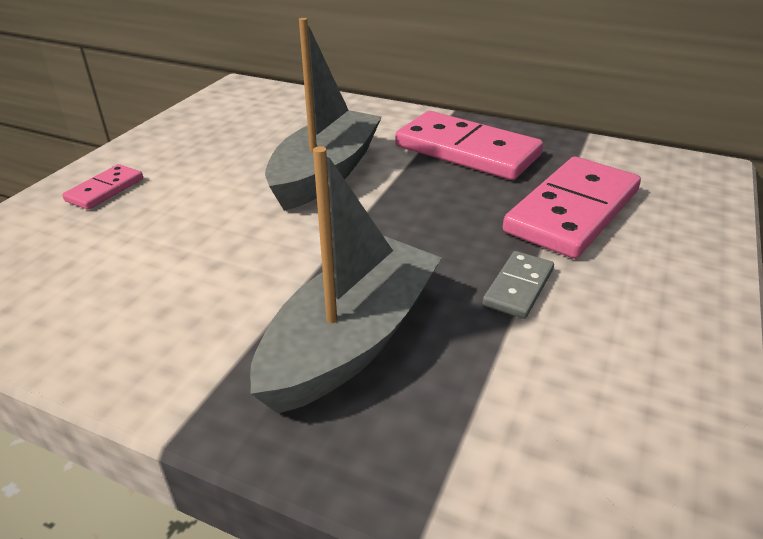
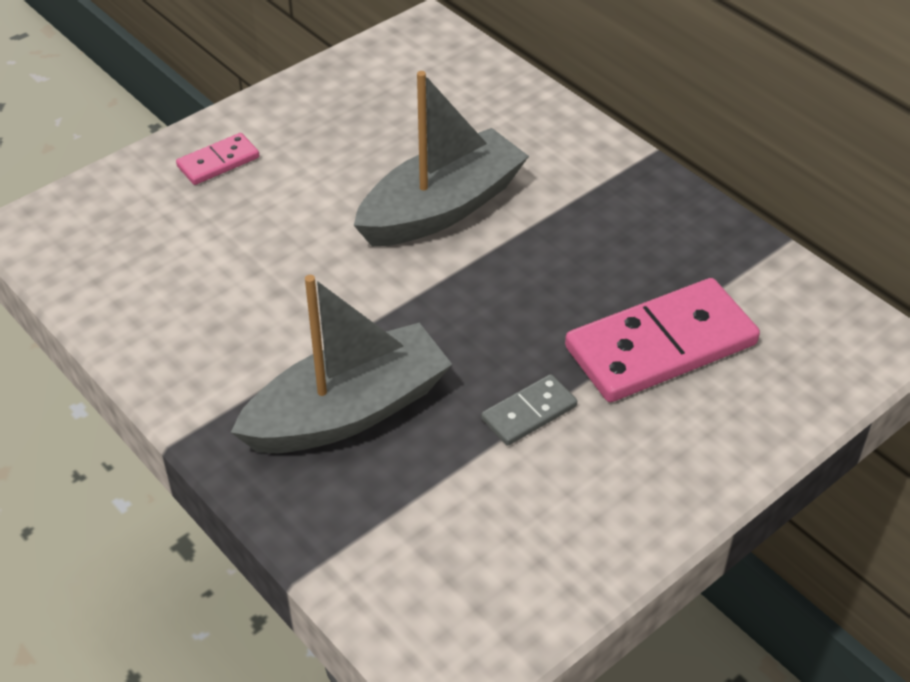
camera: 25 degrees right, 10 degrees up
pink domino [395,111,543,180] -> none

